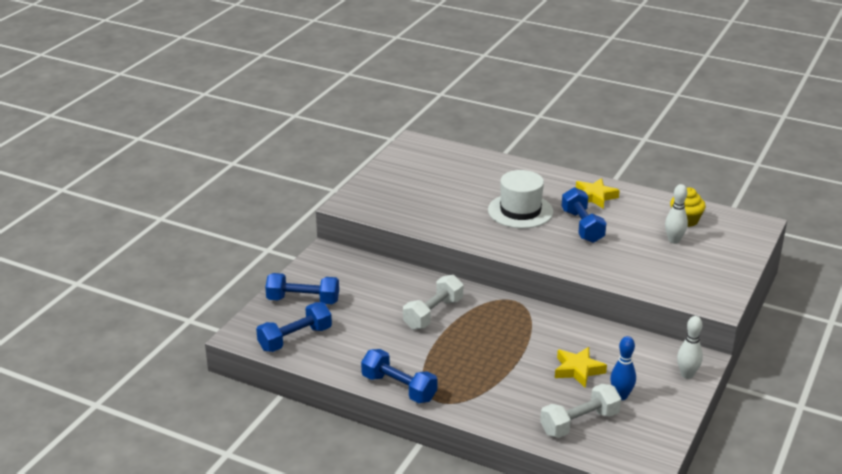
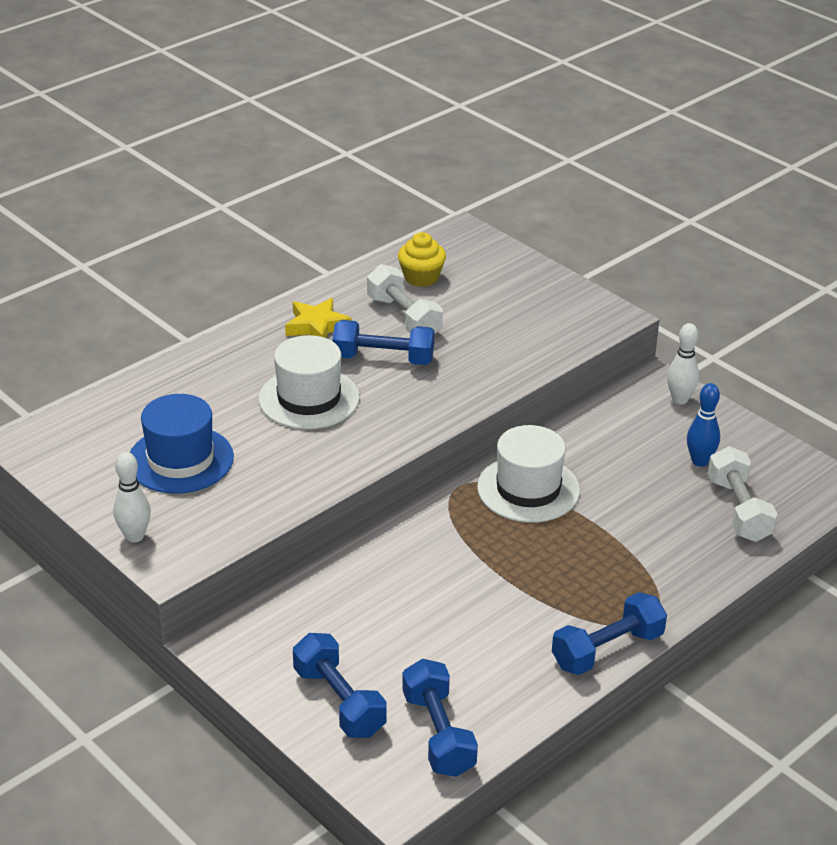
camera: 70 degrees left, 5 degrees up
blue dumbbell [265,273,339,304] -> blue dumbbell turned 60 degrees counterclockwise [293,633,387,738]
white dumbbell [403,275,463,330] -> white dumbbell moved to [367,264,443,334]
yellow star [555,347,607,388] -> none
white bowling pin [665,184,688,244] -> white bowling pin moved to [113,452,151,542]
none -> blue hat [130,394,234,494]
none -> white hat [477,425,580,523]

